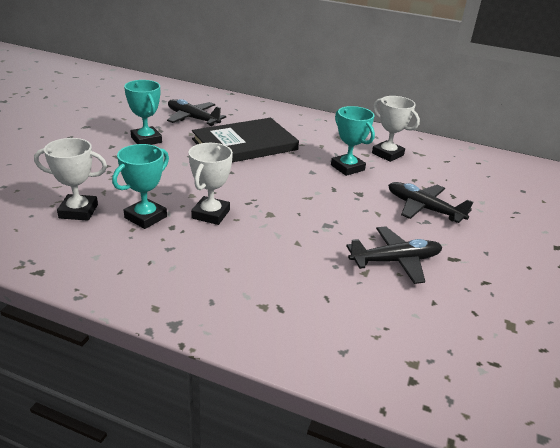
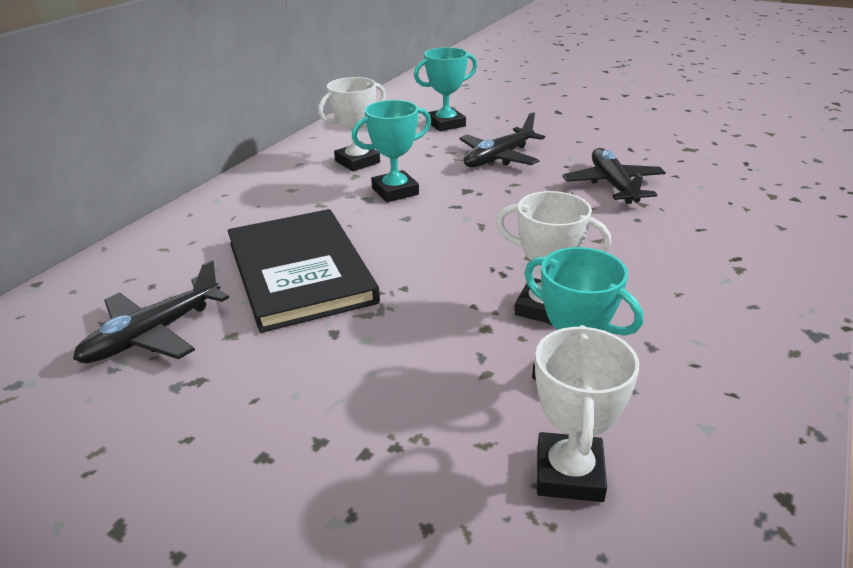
camera: 80 degrees left, 0 degrees up
turquoise trophy [124,80,162,145] -> turquoise trophy moved to [414,47,477,131]

